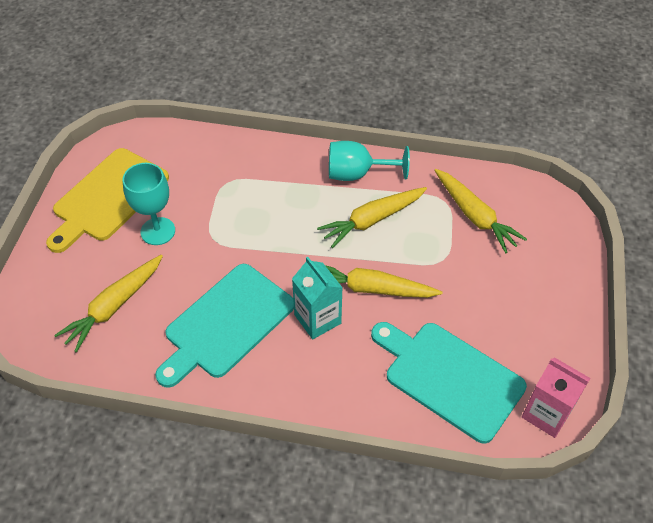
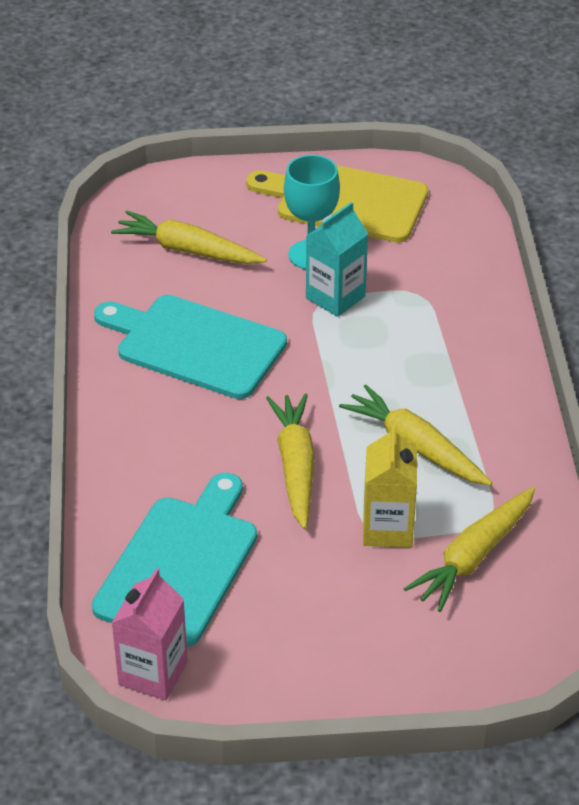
camera: 75 degrees right, 10 degrees down
turquoise carton [292,257,343,339] -> turquoise carton moved to [306,202,368,317]
turquoise goblet [329,141,410,181] -> none
none -> yellow carton [363,425,417,548]

